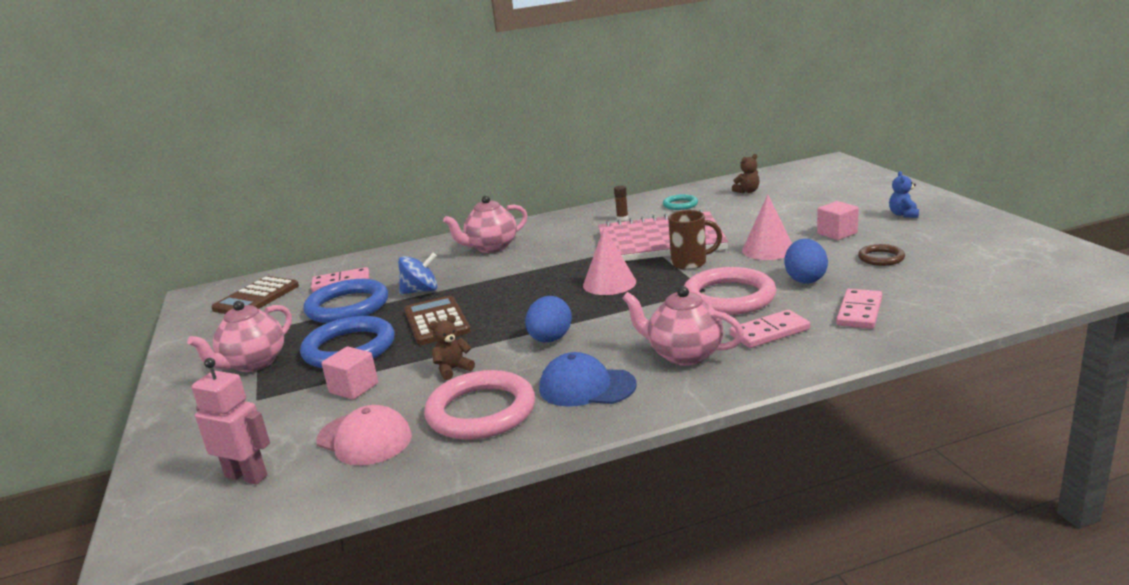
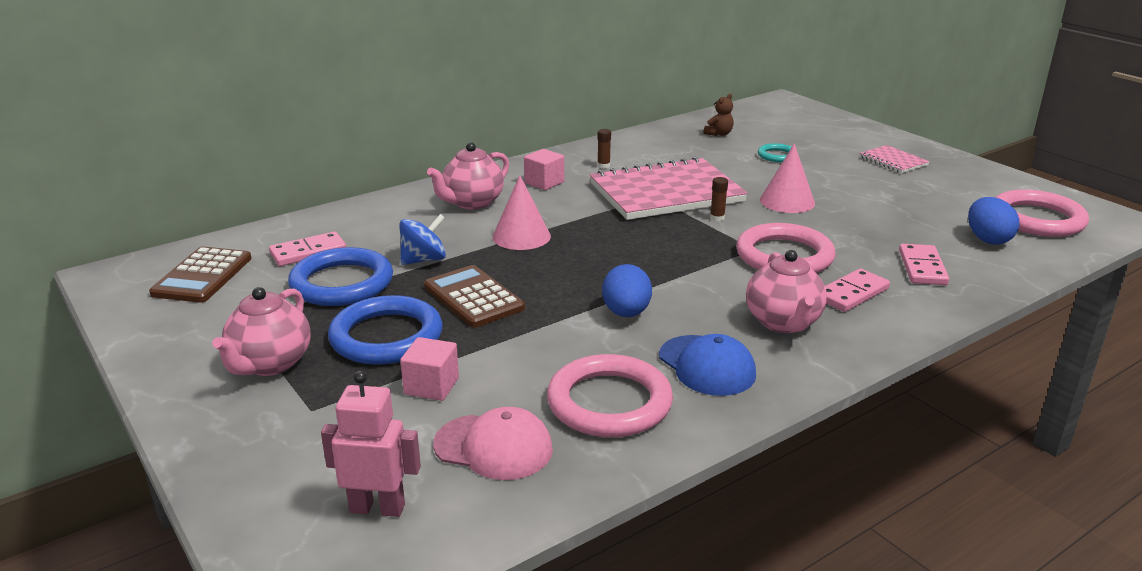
camera: 20 degrees left, 5 degrees up
brown teddy bear [429,315,475,380] -> none
blue cap [539,352,637,407] -> blue cap turned 120 degrees counterclockwise [659,334,756,396]
pink cone [583,227,636,295] -> pink cone moved to [492,175,551,250]
pink teapot [622,286,744,366] -> pink teapot turned 105 degrees counterclockwise [746,250,827,333]
turquoise ring [663,194,698,210] -> turquoise ring moved to [758,143,792,162]
brown mug [668,210,722,270] -> brown glue stick [710,177,728,222]
blue egg [785,239,828,284] -> blue egg moved to [968,197,1019,245]
pink cube [817,201,859,240] -> pink cube moved to [524,149,564,190]
brown ring [858,244,905,266] -> none
blue teddy bear [889,171,919,218] -> pink notebook [860,145,930,173]
none -> pink ring [995,190,1089,237]

